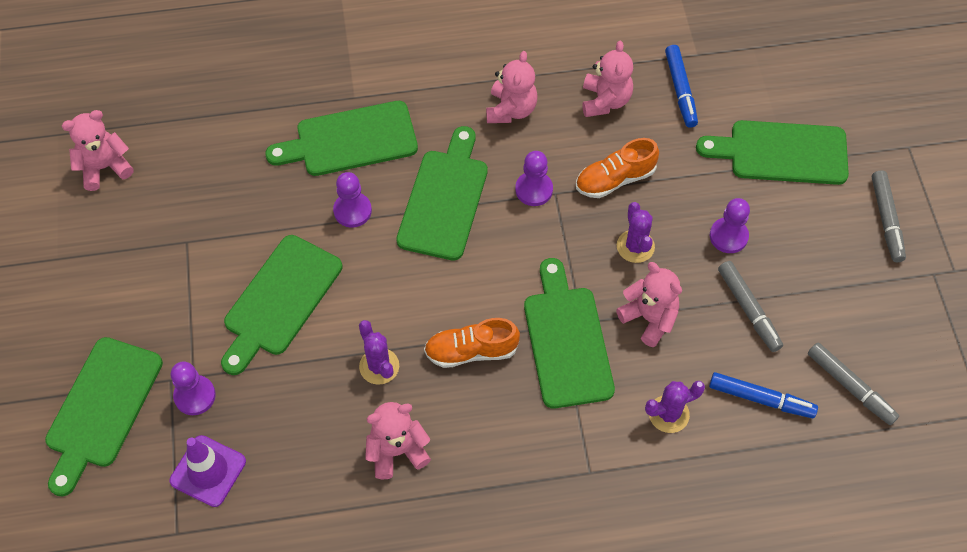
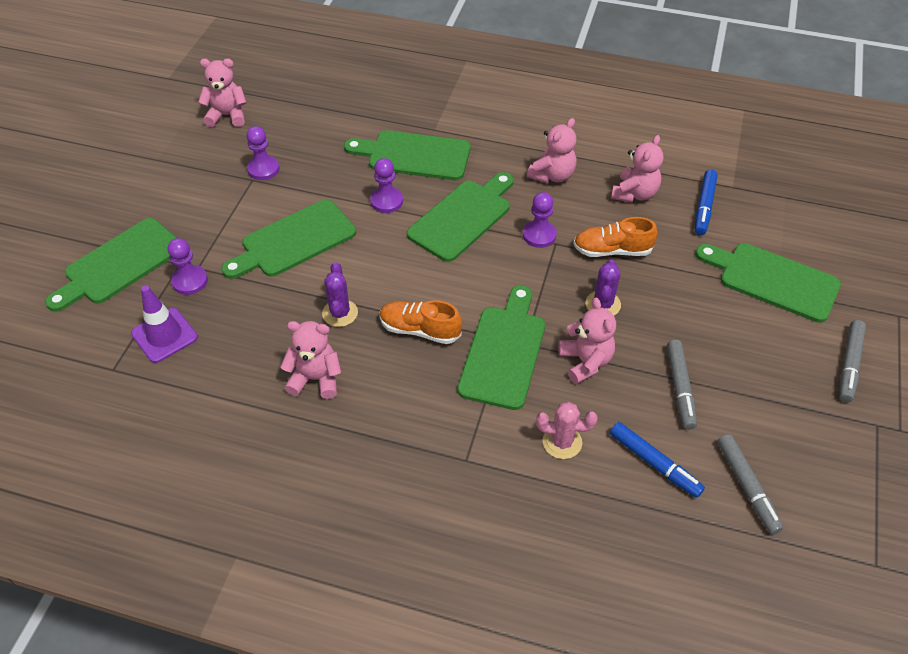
camera: 25 degrees right, 10 degrees down
purple cactus [645,381,705,433] -> pink cactus [536,402,598,459]
purple pawn [710,198,750,253] -> purple pawn moved to [246,126,279,180]

